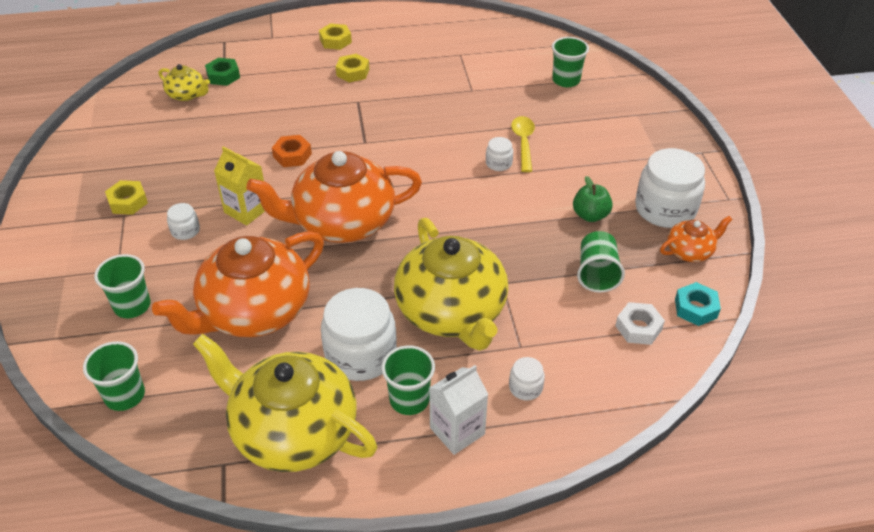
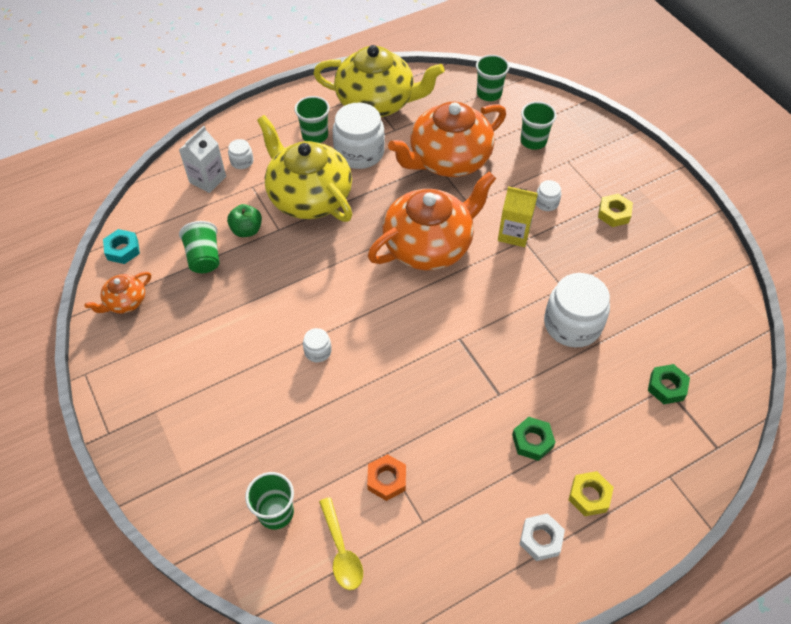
camera: 160 degrees right, 10 degrees up
orange teapot [152,231,324,337] -> orange teapot turned 150 degrees counterclockwise [388,102,506,177]
yellow teapot [159,64,210,101] -> none
orange nut [272,135,312,167] -> orange nut moved to [367,454,406,501]
yellow nut [336,54,369,82] -> green nut [512,417,555,461]
white carton [429,365,488,455] -> white carton moved to [179,126,226,193]
yellow spoon [511,116,535,172] -> yellow spoon moved to [319,497,363,590]
green apple [573,176,613,222] -> green apple moved to [227,204,262,237]
white nut [615,302,665,345] -> white nut moved to [519,513,565,561]
white jar [635,148,705,228] -> white jar moved to [544,273,610,347]

